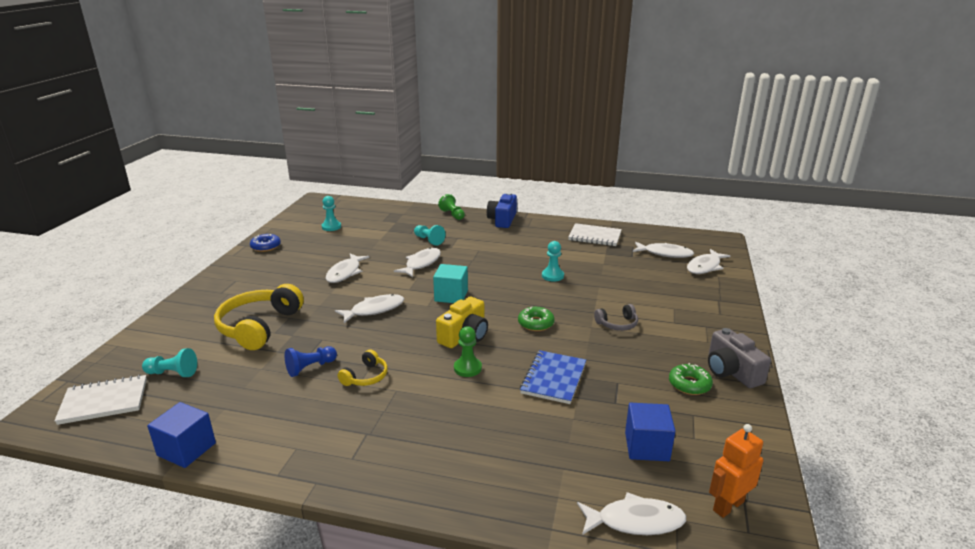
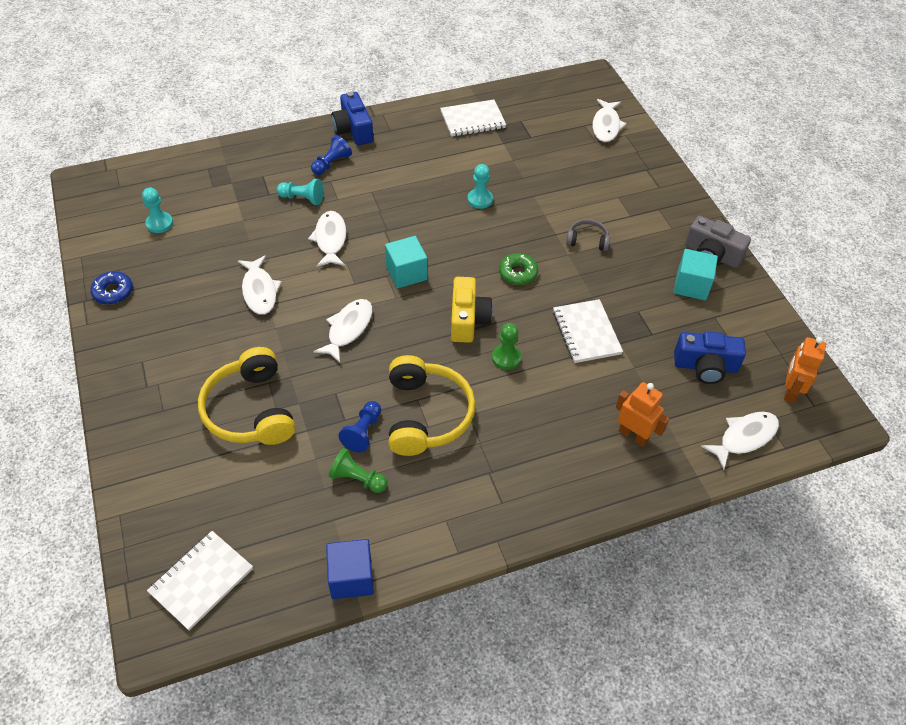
camera: 35 degrees left, 25 degrees up
turquoise pawn [142,348,197,377] -> none
yellow headphones [338,350,388,386] -> yellow headphones [389,355,476,456], size x2.02
green pawn [438,194,465,220] -> green pawn moved to [329,448,388,493]
blue notebook [520,350,586,404] -> white notebook [553,299,623,363]
grey headphones [594,304,638,331] -> grey headphones turned 120 degrees counterclockwise [566,219,610,251]
blue cube [625,403,675,461] -> blue camera [674,332,746,384]
white fish [633,242,694,258] -> none
green donut [669,363,713,395] -> turquoise cube [674,249,718,301]
none -> blue pawn [311,135,352,175]
none -> orange robot [616,382,669,447]

